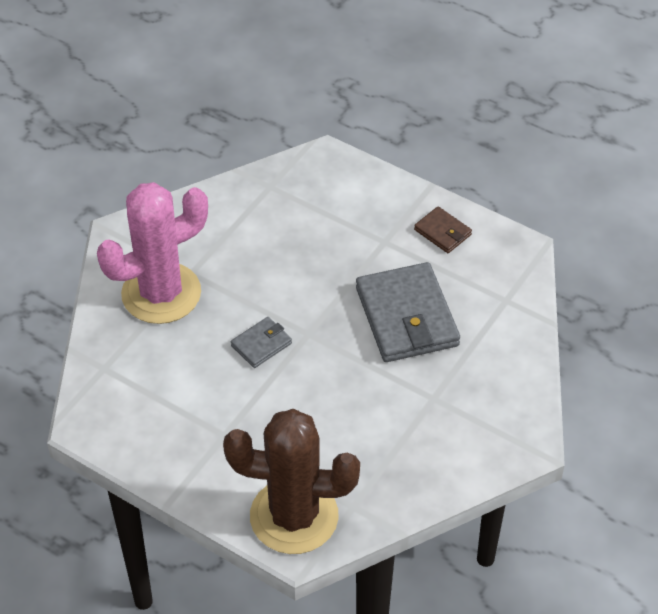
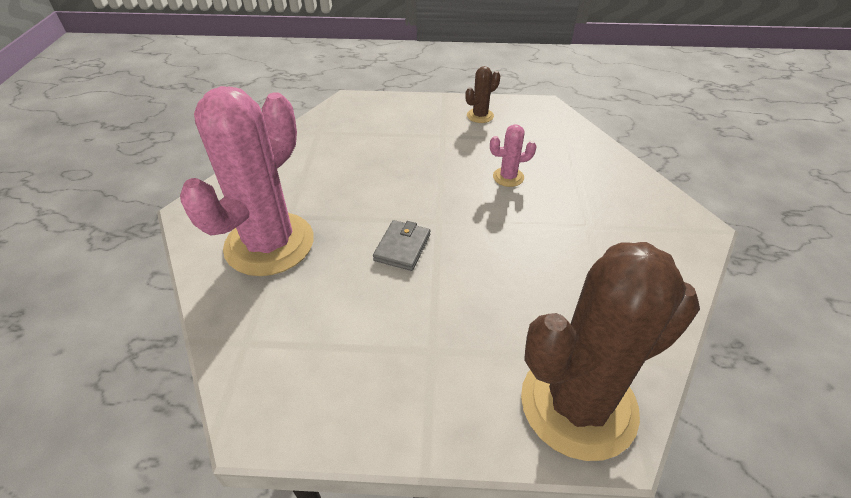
camera: 30 degrees left, 5 degrees down
grey wallet [356,262,460,362] -> pink cactus [490,124,537,187]
brown wallet [414,206,472,253] -> brown cactus [466,66,500,123]

